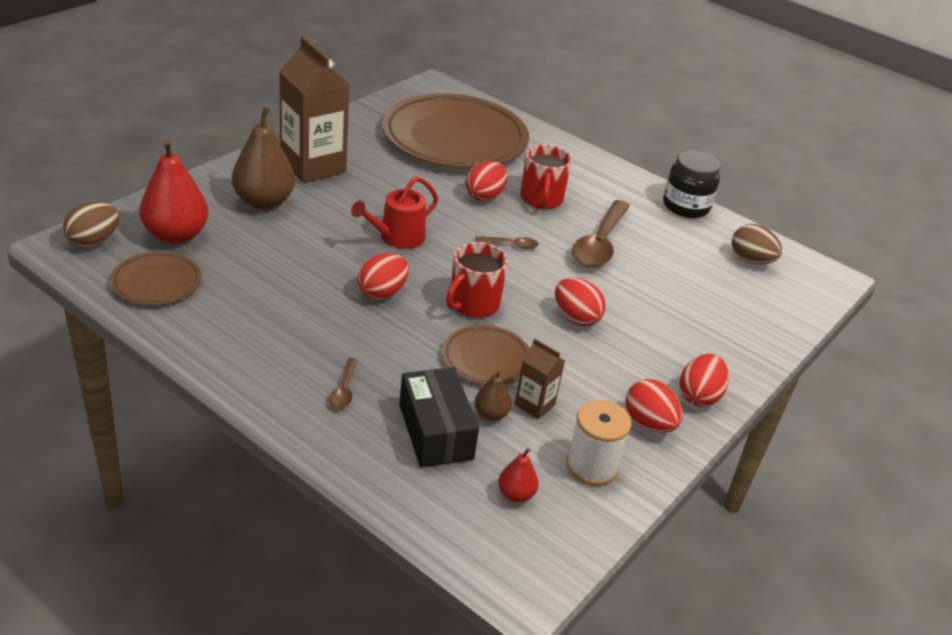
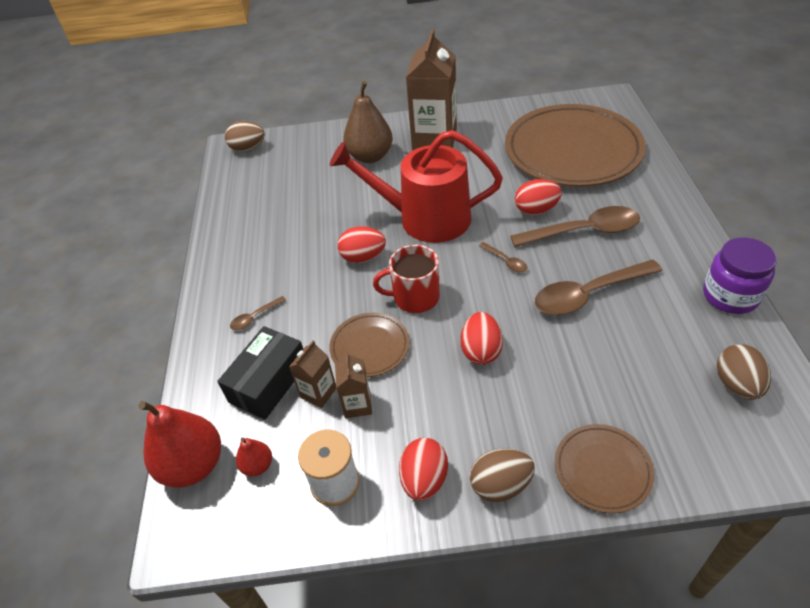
camera: 55 degrees right, 10 degrees up
brown plate [110,251,201,305] -> brown plate moved to [555,424,654,513]
red pear [139,139,209,244] -> red pear moved to [138,401,221,488]
red watering can [351,176,438,249] -> red watering can [330,130,503,243], size x1.81
brown pear [474,369,512,421] -> brown carton [289,341,337,408]
red mug [520,145,572,209] -> brown spoon [510,206,640,247]
black jar [663,150,721,218] -> purple jar [703,237,777,314]
red egg [679,354,729,407] -> brown egg [470,449,535,502]

